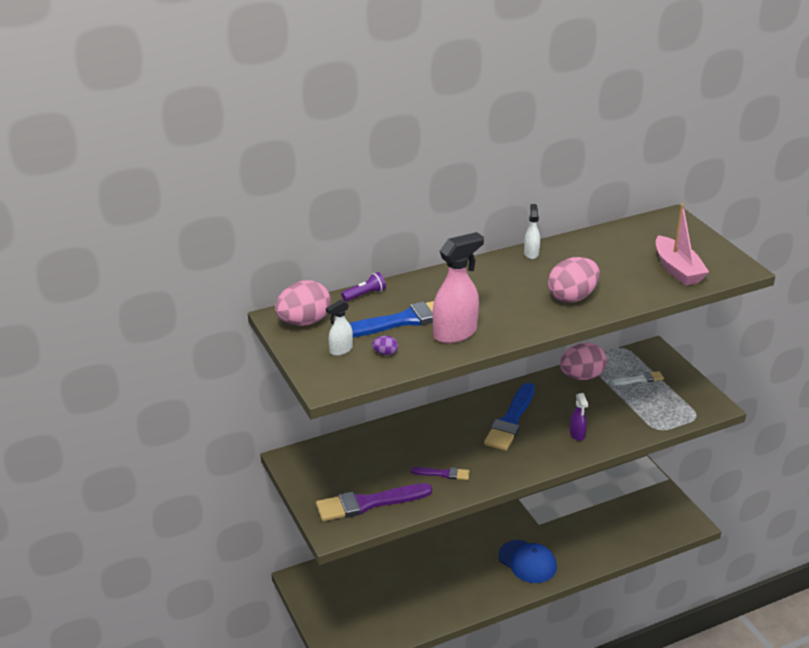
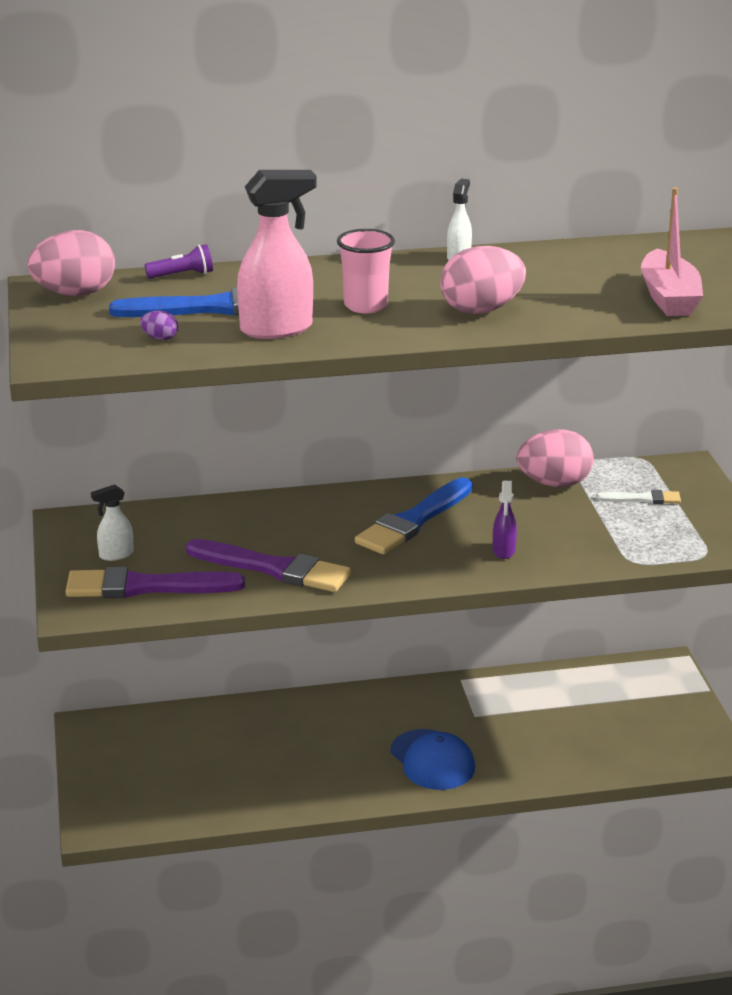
camera: 15 degrees right, 5 degrees down
white spray bottle [326,300,353,356] -> white spray bottle moved to [91,484,134,561]
purple brush [411,467,470,480] -> purple brush [186,539,351,592], size x1.95
none -> pink cup [337,229,395,313]

